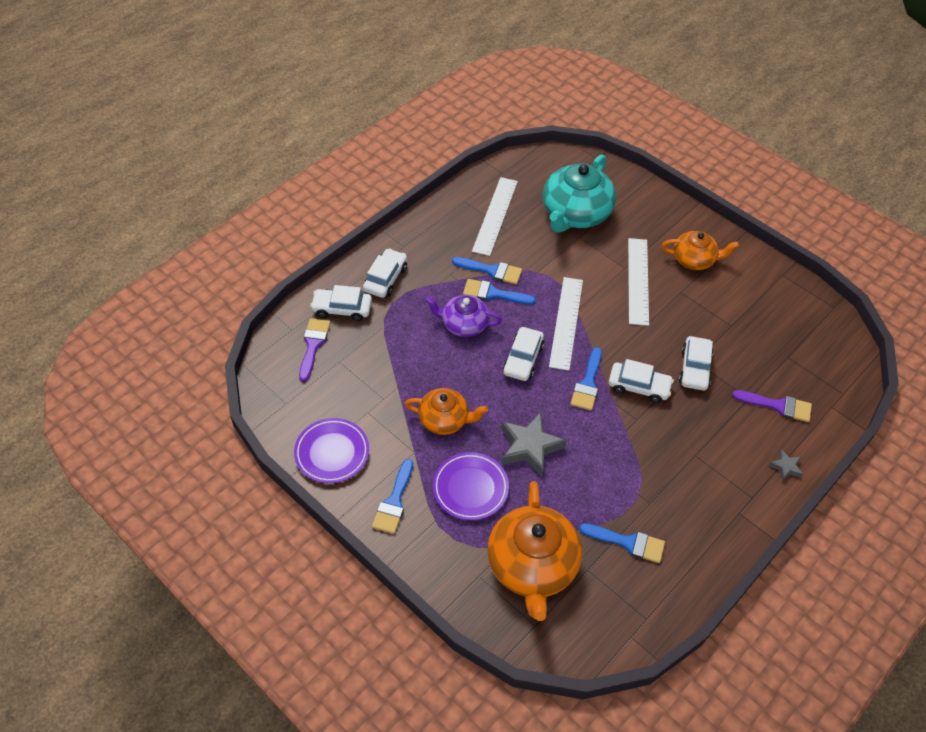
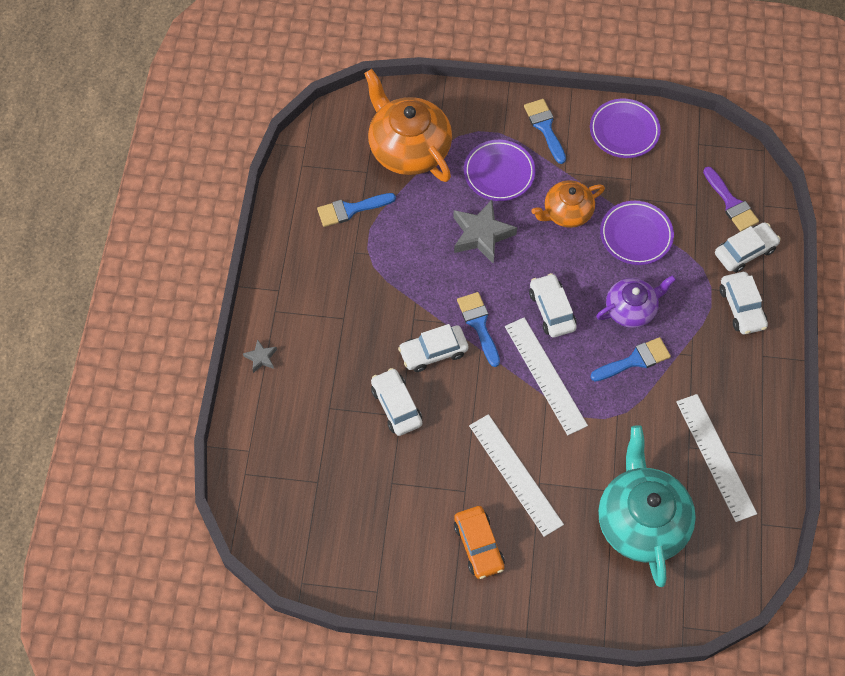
camera: 145 degrees right, 10 degrees up
blue brush [452,257,522,284] -> none
orange teapot [662,231,739,270] -> orange car [454,506,505,579]
purple brush [732,390,812,422] -> none
none -> purple plate [600,201,674,265]

